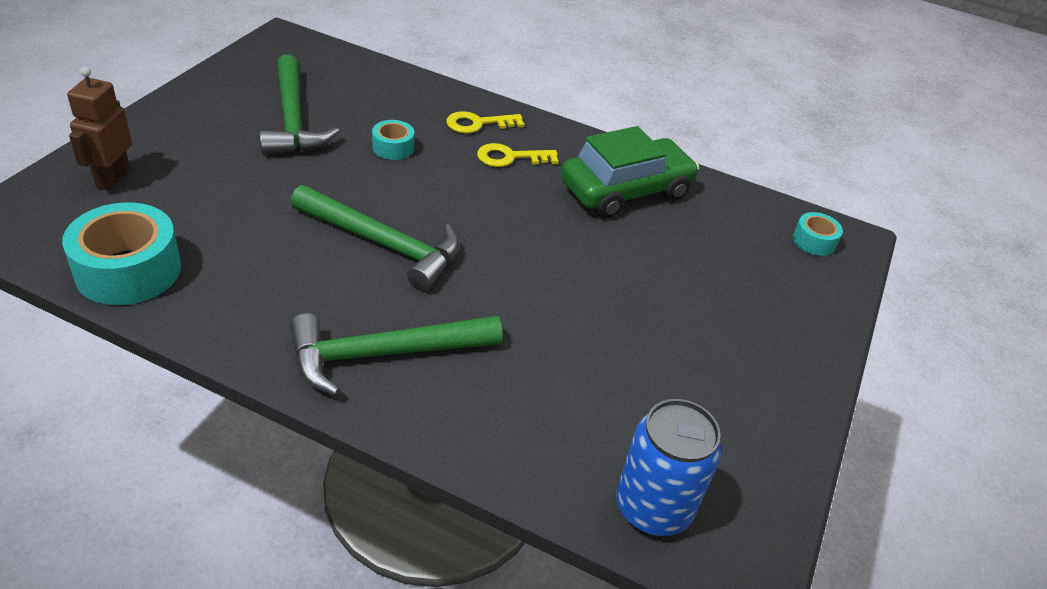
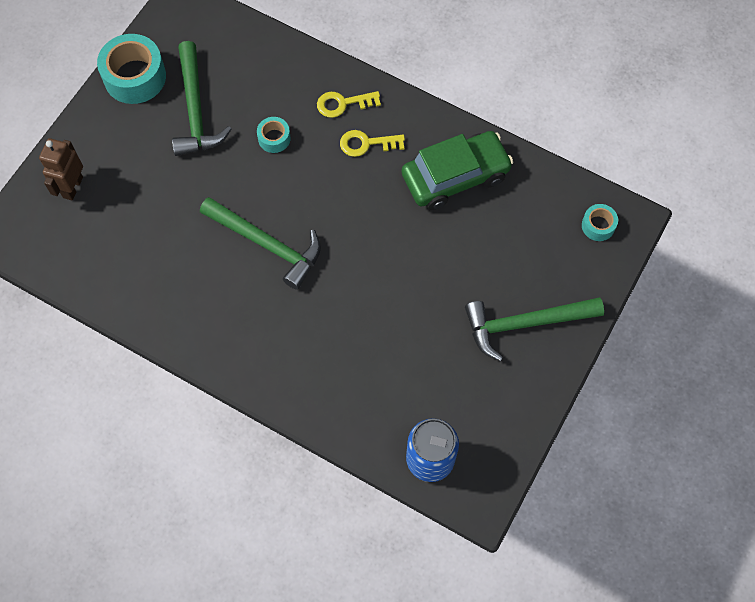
camera: 10 degrees right, 25 degrees up
turquoise tape [62,202,181,305] -> turquoise tape moved to [97,34,166,104]
green hammer [290,313,503,396] -> green hammer moved to [465,297,604,361]

